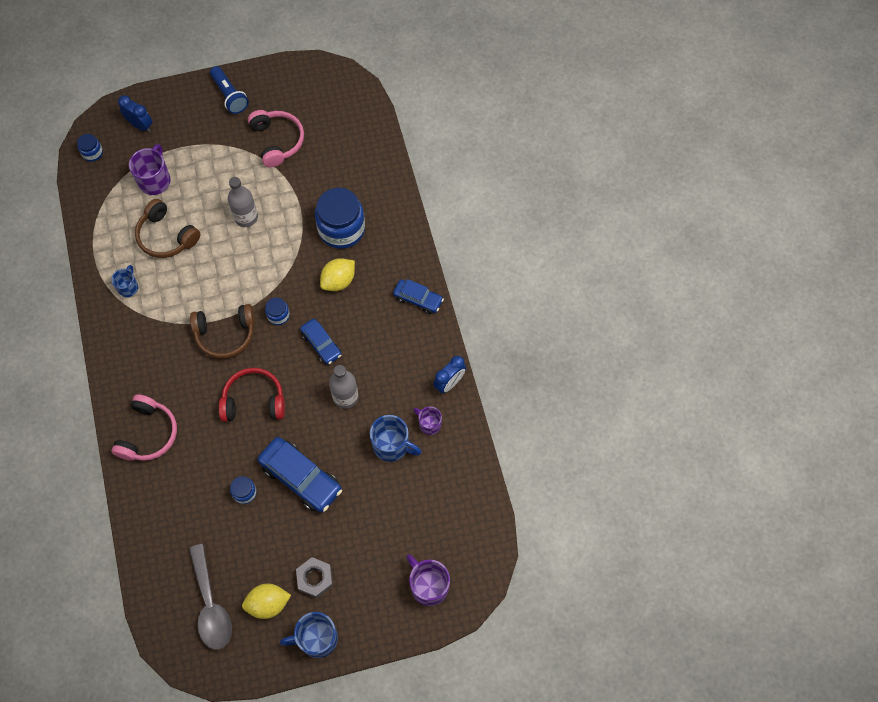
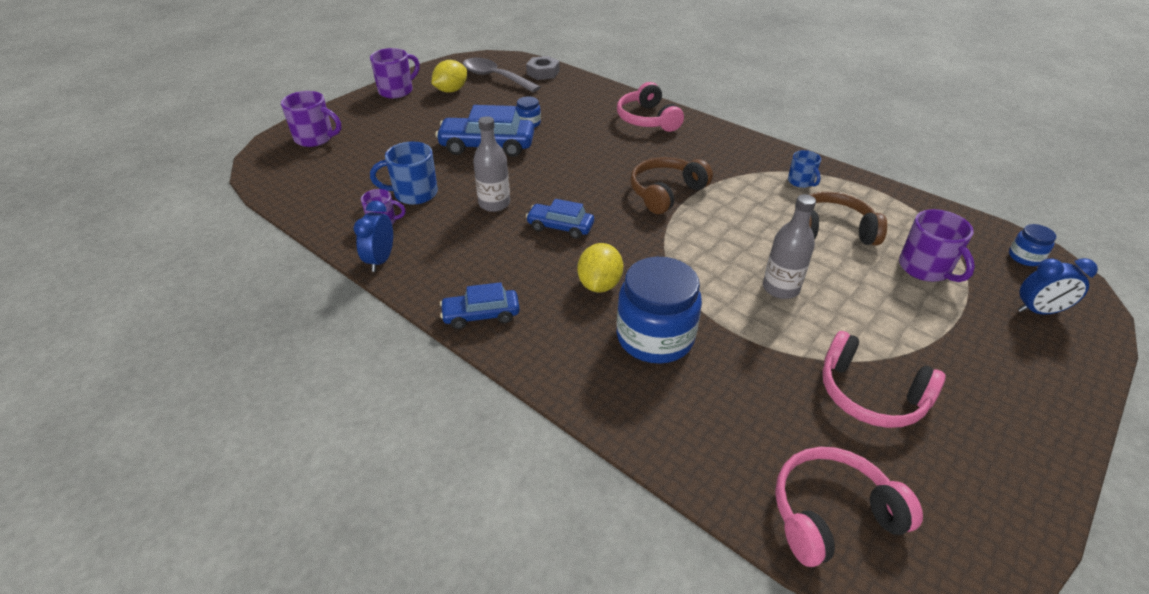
camera: 145 degrees right, 25 degrees down
blue flashlight [210,66,249,114] -> none
red headphones [219,368,285,422] -> none
blue jar [265,297,290,325] -> none
blue mug [280,612,338,658] -> purple mug [370,48,420,98]
grey nut [296,557,333,598] -> grey nut moved to [526,56,560,80]
none -> pink headphones [775,447,923,567]

